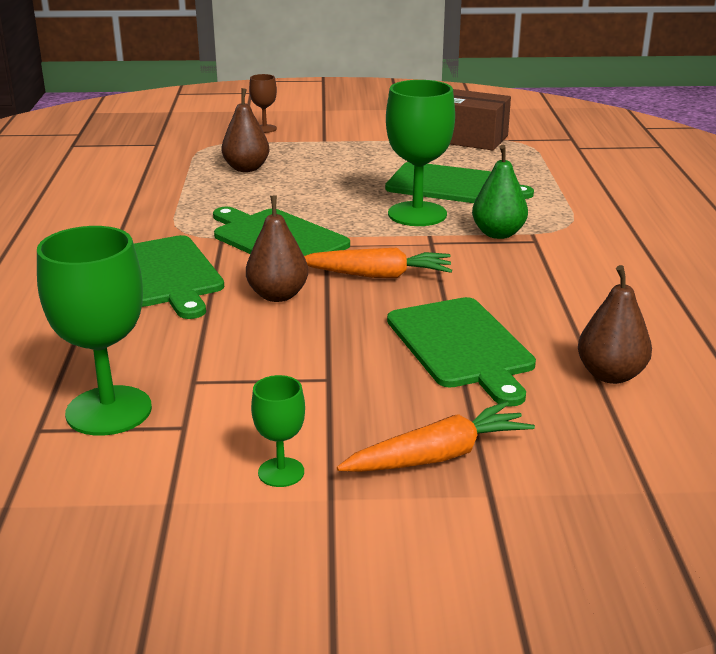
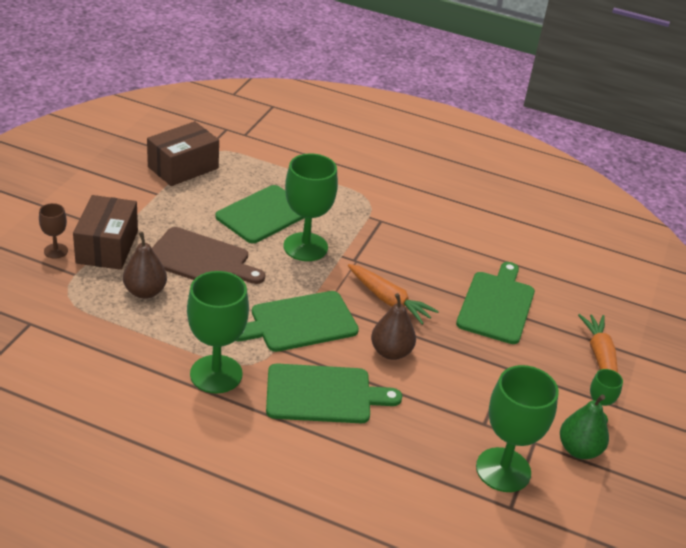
camera: 70 degrees left, 10 degrees up
orange carrot [304,248,452,278] -> orange carrot turned 105 degrees clockwise [348,264,439,325]
green cutting board [387,297,536,407] -> green cutting board turned 75 degrees counterclockwise [456,262,535,344]
green pear [472,145,528,239] -> green pear moved to [560,395,609,459]
brown pear [578,265,652,384] -> none
none -> brown box [73,195,138,270]
none -> brown cutting board [152,227,265,284]
none -> green goblet [187,271,249,393]

